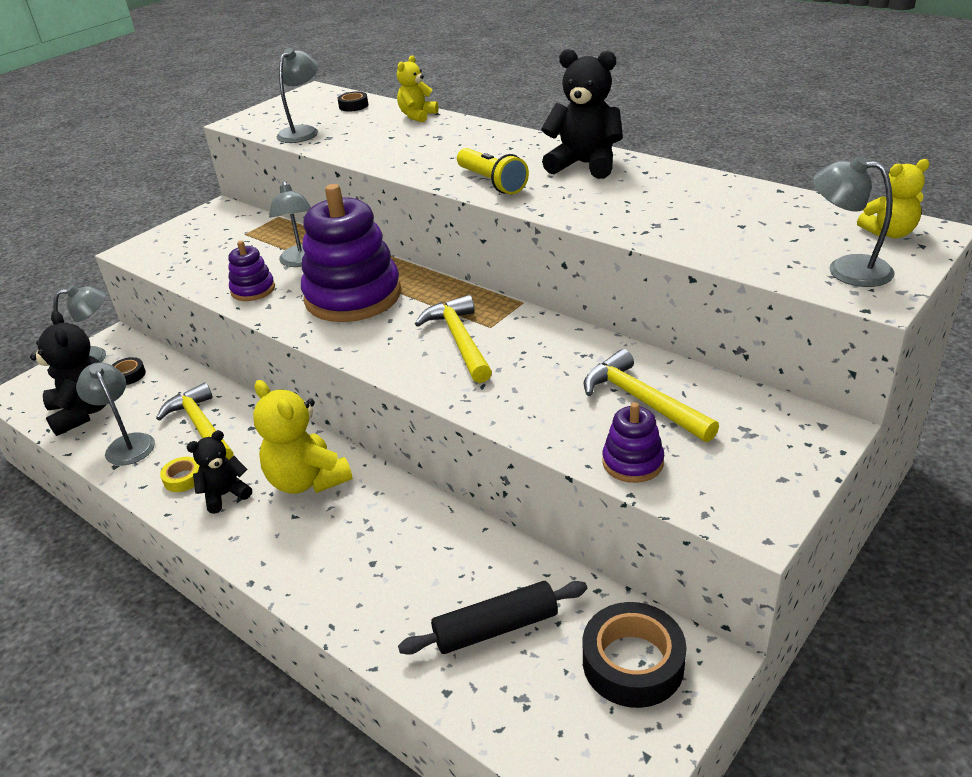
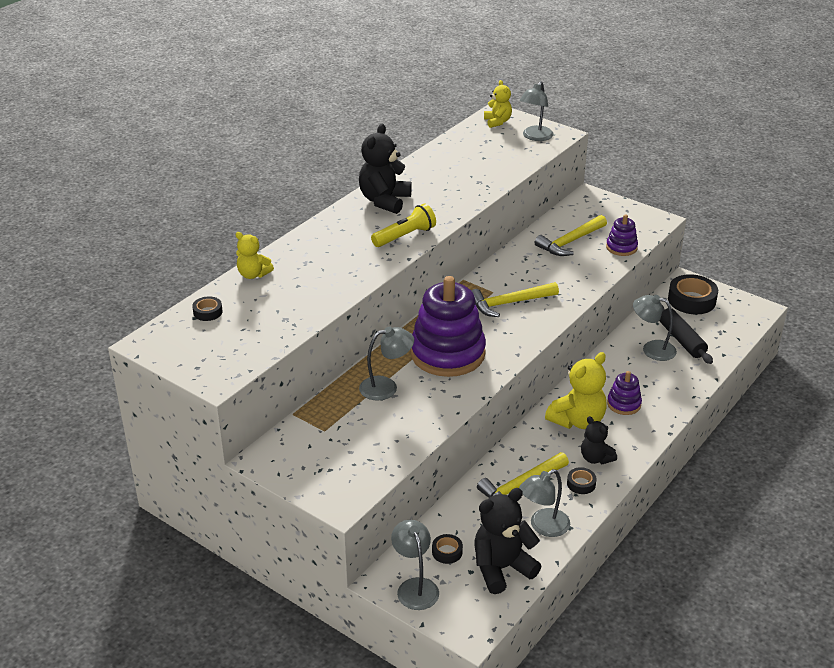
camera: 95 degrees left, 0 degrees up
yellow tape [160,457,199,492] -> black tape [567,467,597,494]
purple stacking toy [228,241,275,301] -> purple stacking toy moved to [607,371,642,415]
grey lamp [276,48,318,143] -> grey lamp moved to [633,295,677,361]

